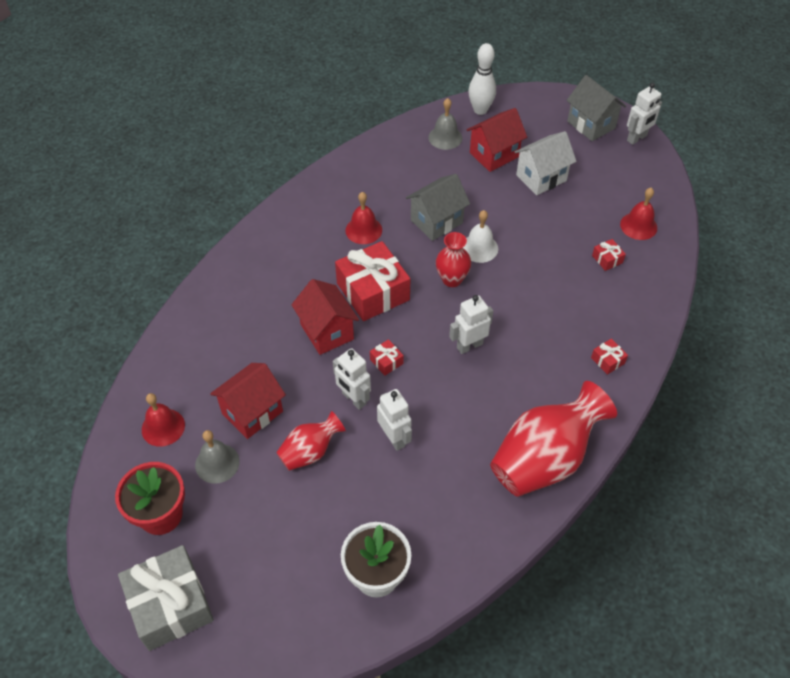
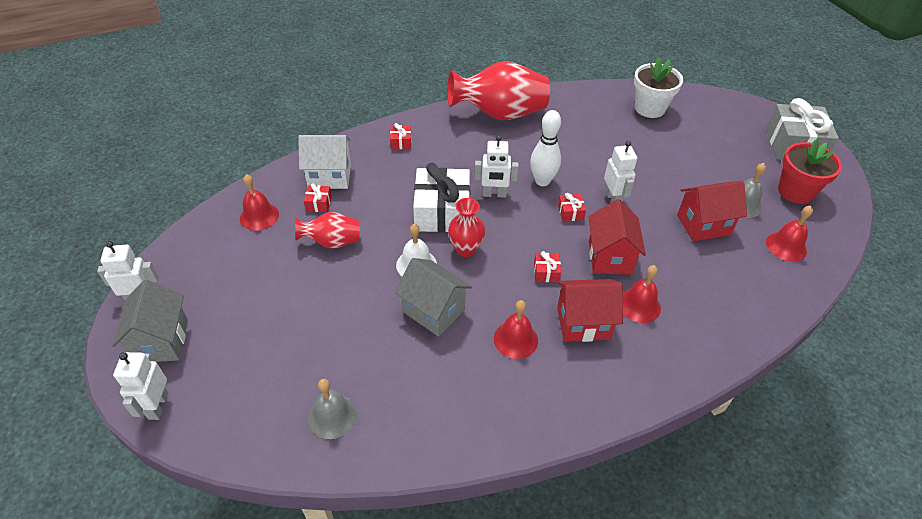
camera: 150 degrees left, 5 degrees down
red vase [276,411,346,471] -> red vase moved to [295,212,360,249]
red gift [335,241,410,321] -> red gift [534,251,561,282], size x0.42
white robot [377,389,412,451] -> white robot moved to [113,352,168,420]
grey house [406,174,470,241] -> grey house turned 45 degrees clockwise [395,258,472,337]
red house [467,108,527,172] -> red house moved to [557,279,623,342]
white bowling pin [468,43,496,115] -> white bowling pin moved to [530,110,561,186]
white house [514,131,577,195] -> white house moved to [298,135,351,189]
none -> white gift [413,163,470,233]
none -> red bell [623,265,661,323]

